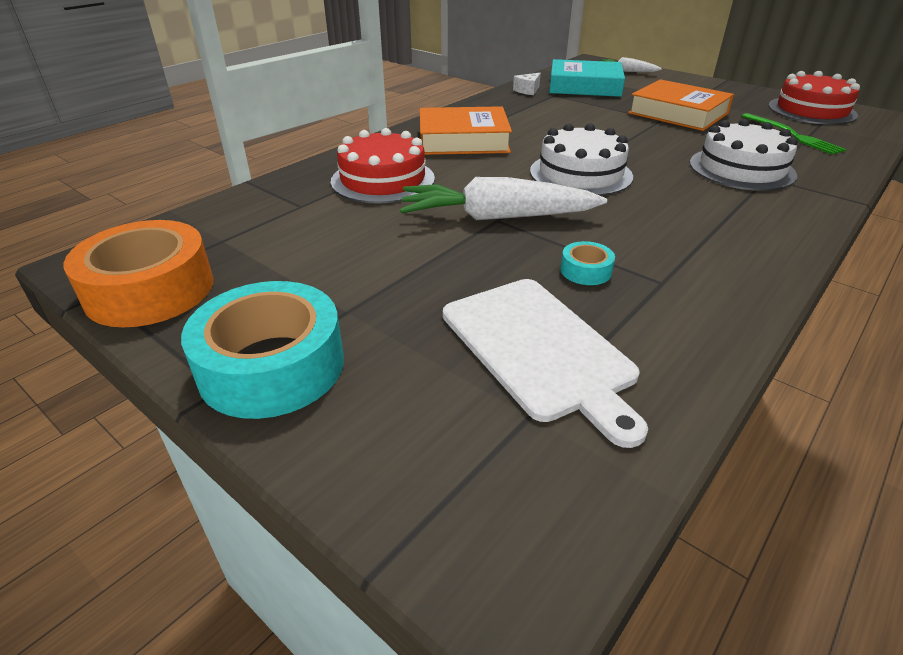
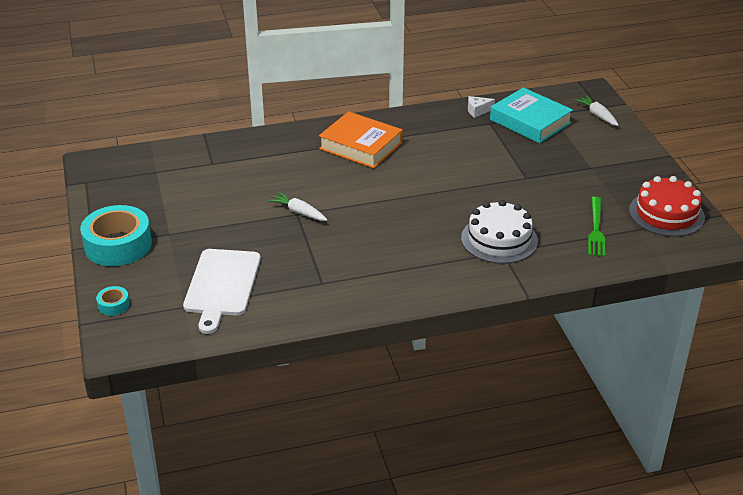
camera: 35 degrees right, 0 degrees up
orange tape [64,220,213,327] -> none
red cake [331,128,435,204] -> none
white carrot [400,177,607,220] -> white carrot [268,192,327,221], size x0.53
white cake [530,123,633,196] -> none
turquoise tape [560,241,615,285] -> turquoise tape moved to [96,286,130,316]
orange book [628,79,734,131] -> none

